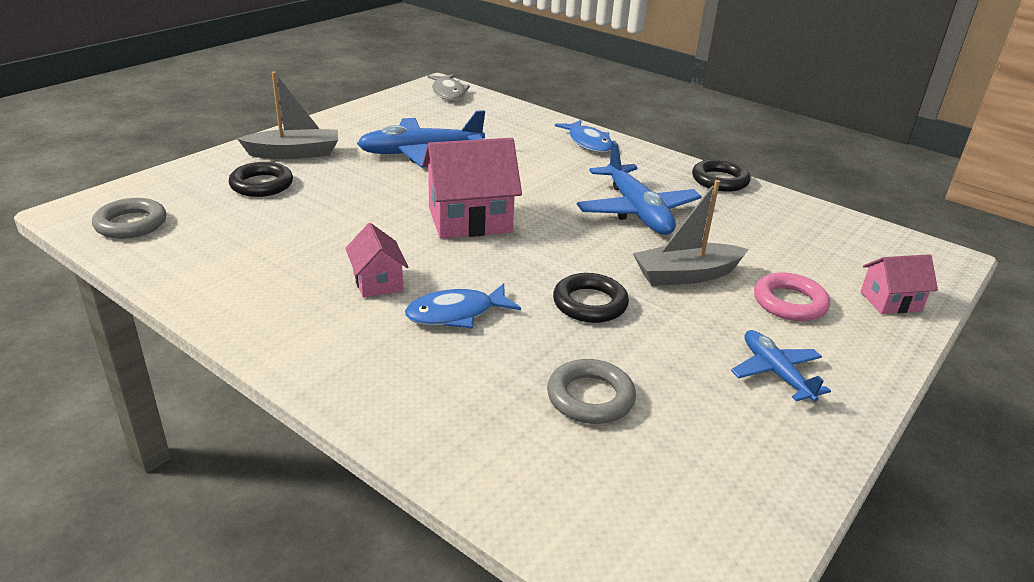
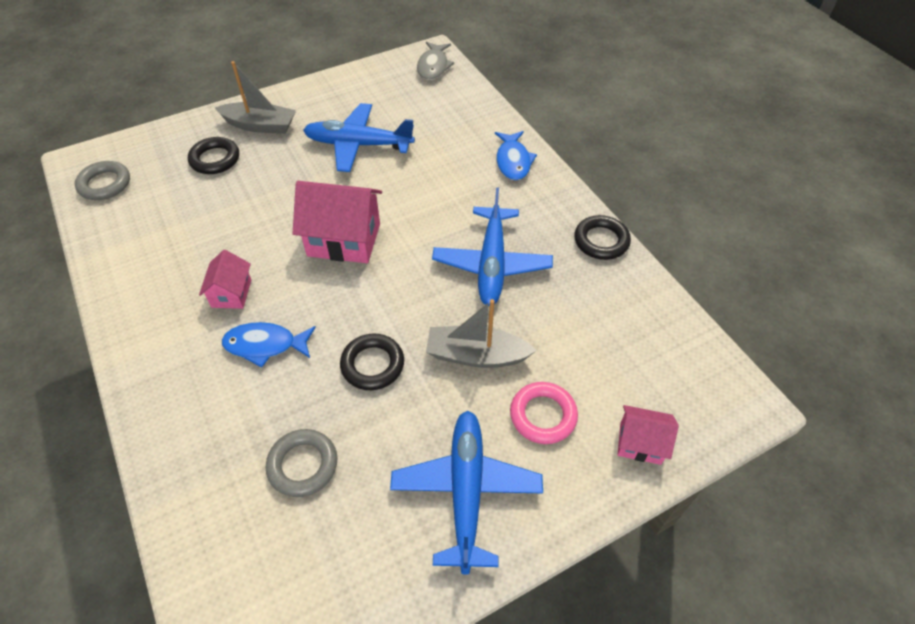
camera: 25 degrees right, 20 degrees up
blue plane [731,330,831,402] -> blue plane [390,411,543,574], size x1.71

